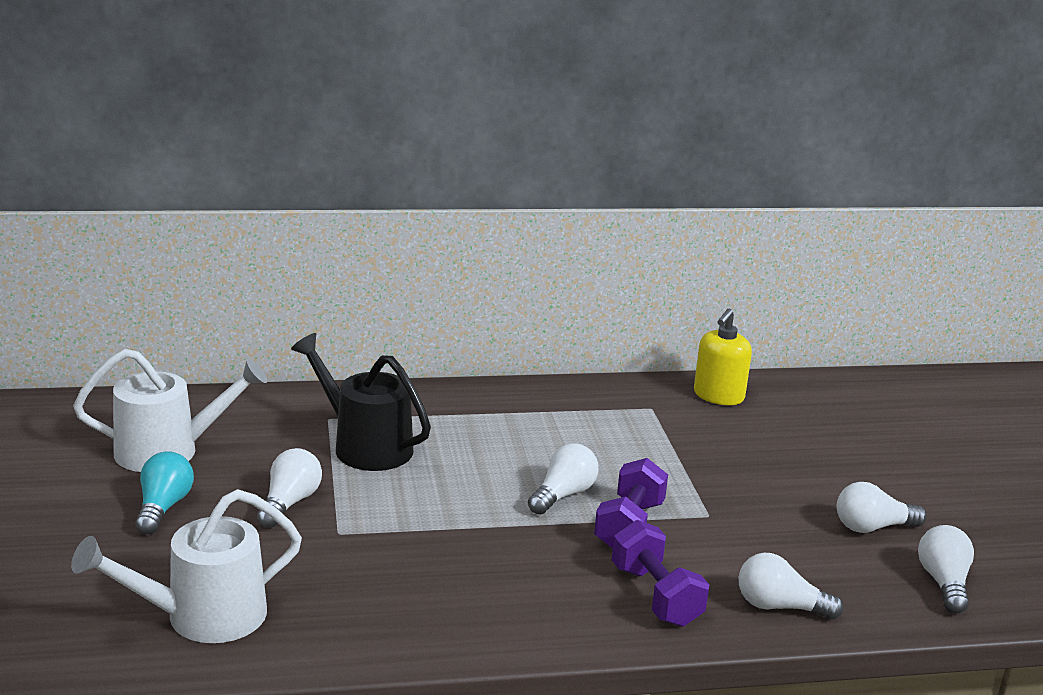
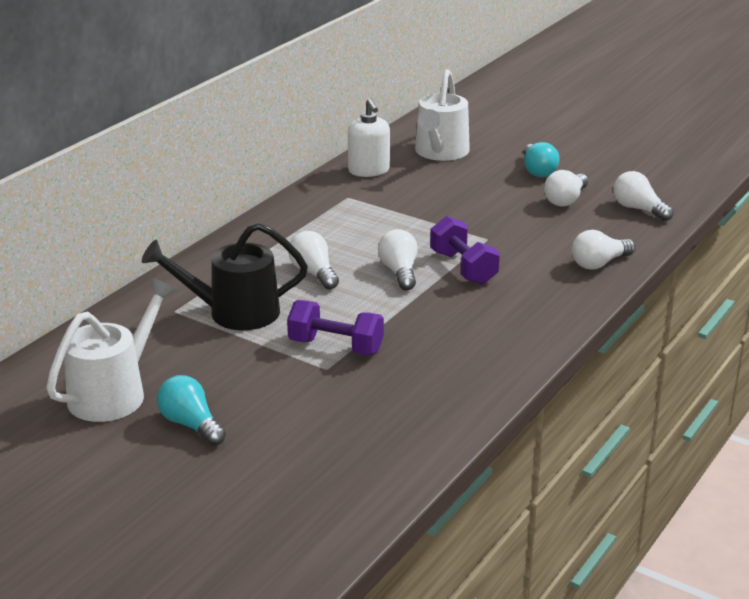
camera: 45 degrees left, 5 degrees up
white watering can [71,489,302,643] -> white watering can moved to [415,69,470,161]
white light bulb [257,448,322,528] -> white light bulb moved to [288,231,339,290]
purple dumbbell [612,520,710,627] -> purple dumbbell moved to [287,300,384,355]
yellow soap dispenser [694,309,752,405] -> white soap dispenser [348,98,390,177]
none -> turquoise light bulb [523,142,560,177]

